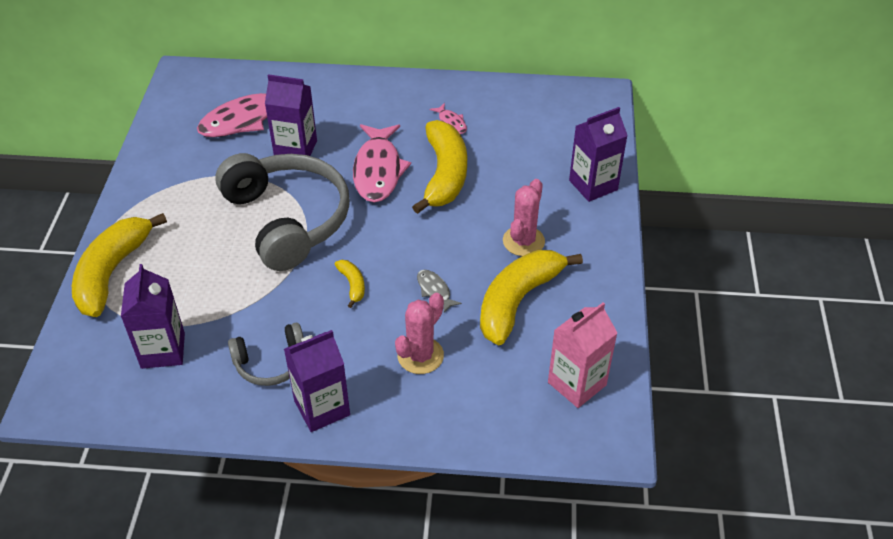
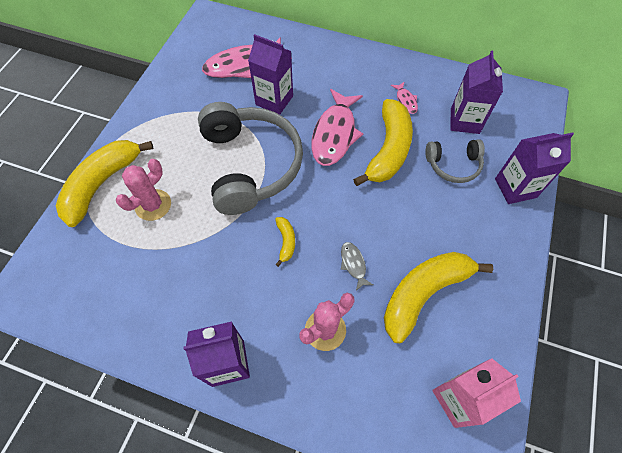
camera: 15 degrees right, 15 degrees up
purple carton [121,264,185,369] -> purple carton moved to [451,50,503,134]
grey headphones [228,323,304,386] -> grey headphones moved to [425,139,485,183]
pink cactus [503,179,545,256] -> pink cactus moved to [116,159,171,221]

